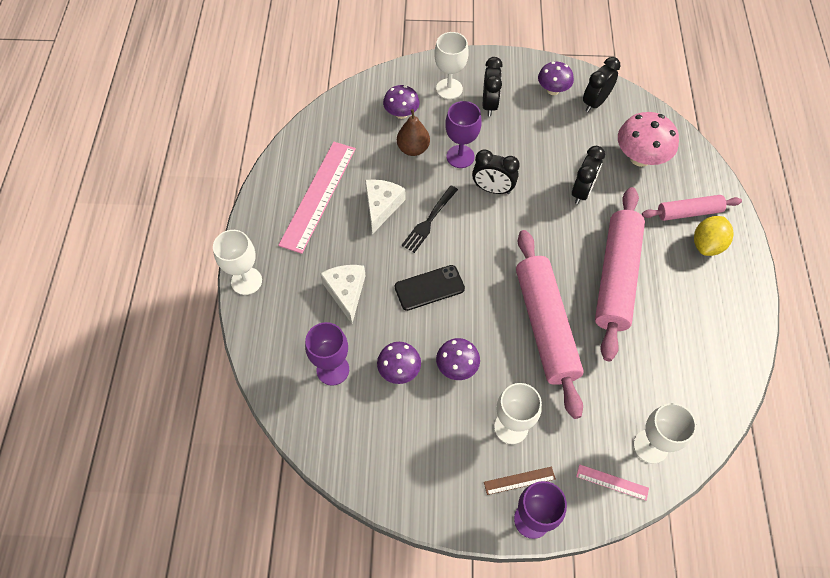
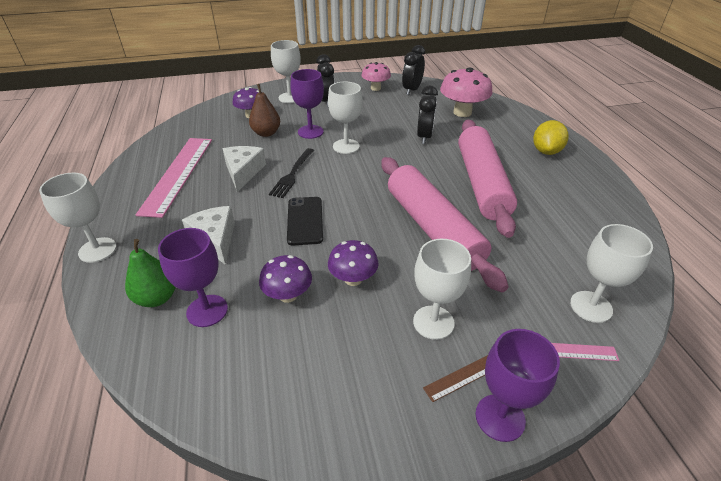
camera: 15 degrees left, 20 degrees down
black phone [395,265,465,311] -> black phone turned 60 degrees counterclockwise [287,197,323,245]
black clock [472,149,520,194] -> white goblet [328,82,363,154]
purple mushroom [538,62,574,95] -> pink mushroom [361,62,391,91]
pink rolling pin [642,195,742,221] -> none
none -> green pear [125,239,176,307]

